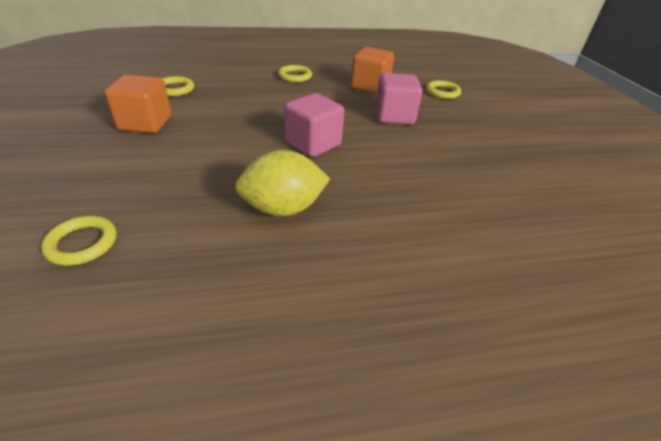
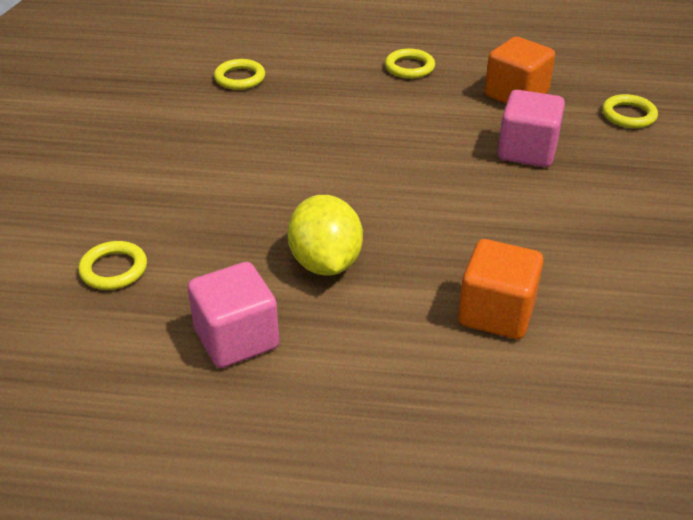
camera: 20 degrees right, 0 degrees up
orange cube [104,75,171,133] -> orange cube moved to [458,239,544,339]
yellow lemon [235,150,330,216] -> yellow lemon turned 75 degrees clockwise [287,195,363,276]
pink cube [284,93,344,157] -> pink cube moved to [188,262,279,368]

